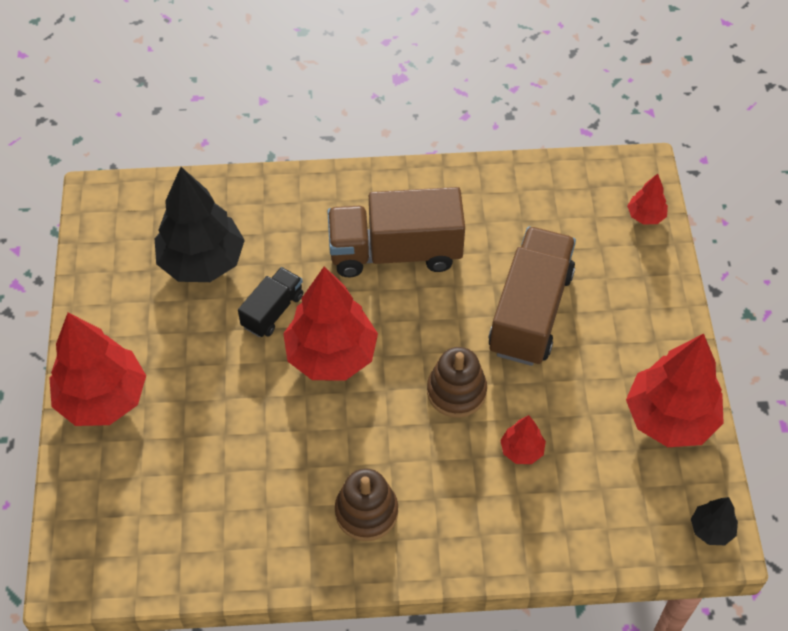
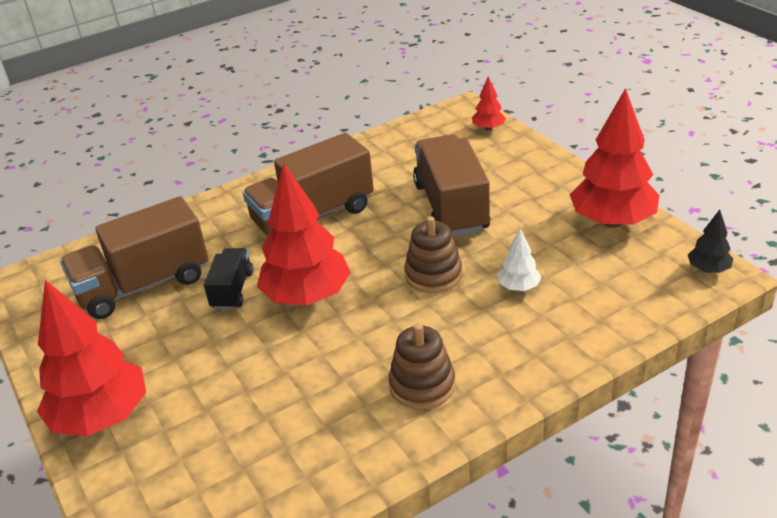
camera: 25 degrees left, 20 degrees down
black tree [155,167,245,282] -> brown truck [60,196,209,319]
red tree [500,415,546,464] -> white tree [498,229,542,291]

